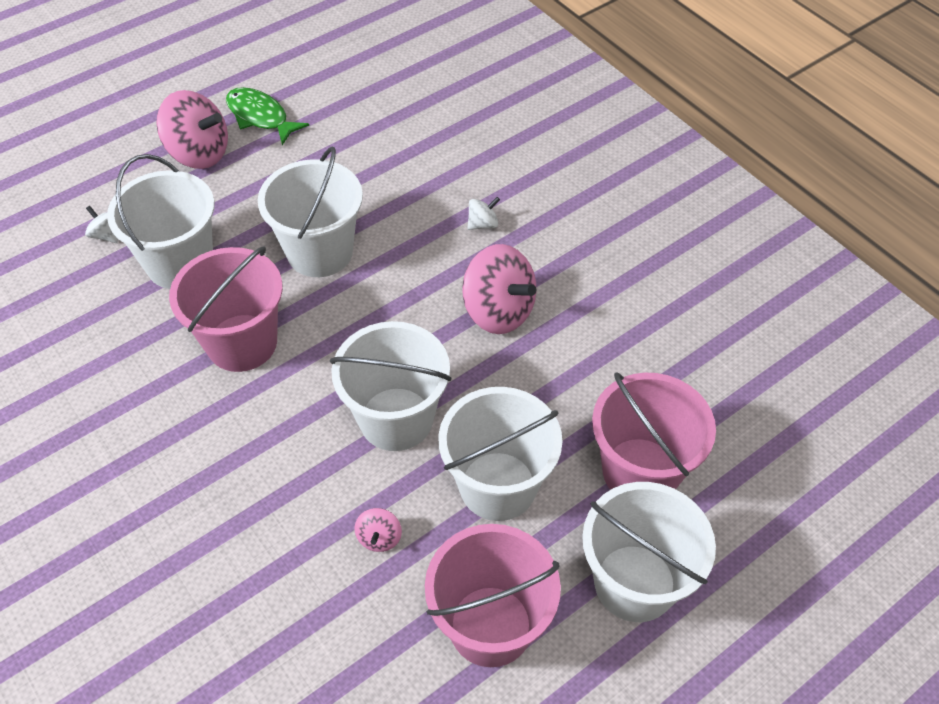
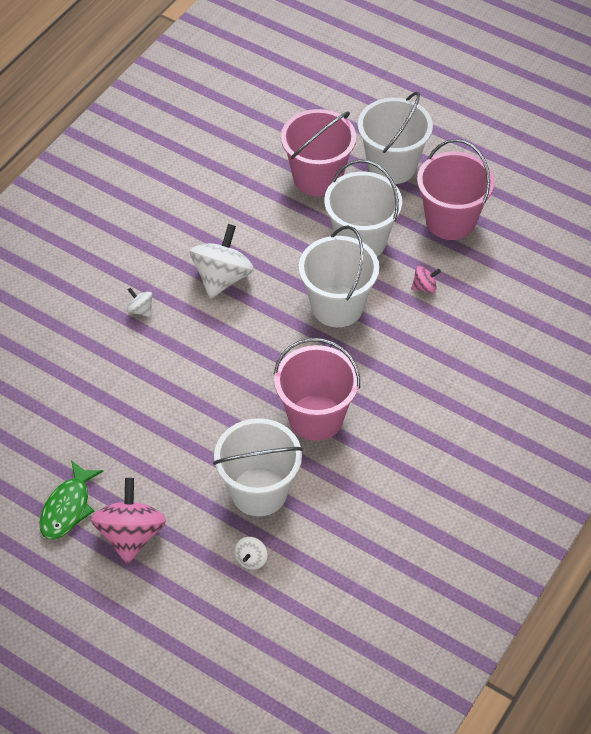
camera: 110 degrees left, 0 degrees up
white bucket [258,146,363,277] -> none
pink spinning top [462,244,536,334] -> white spinning top [190,224,254,299]

